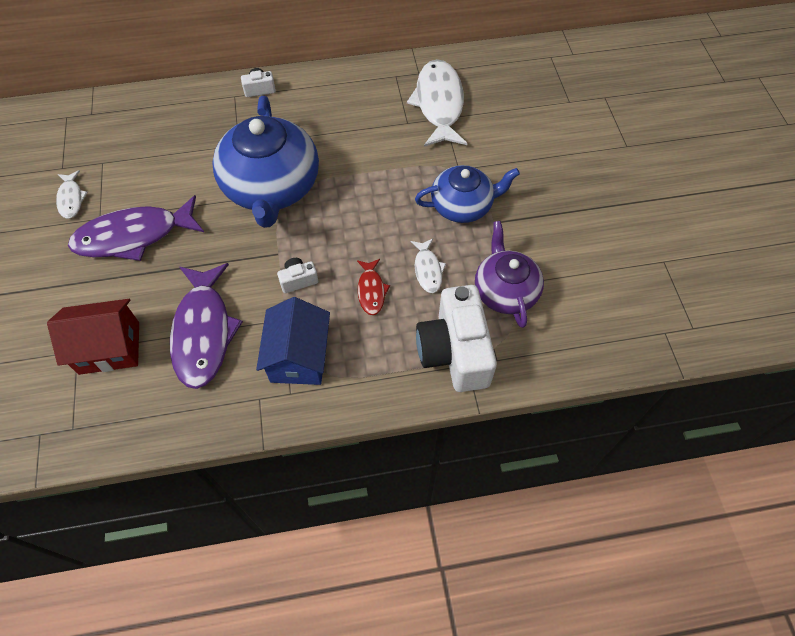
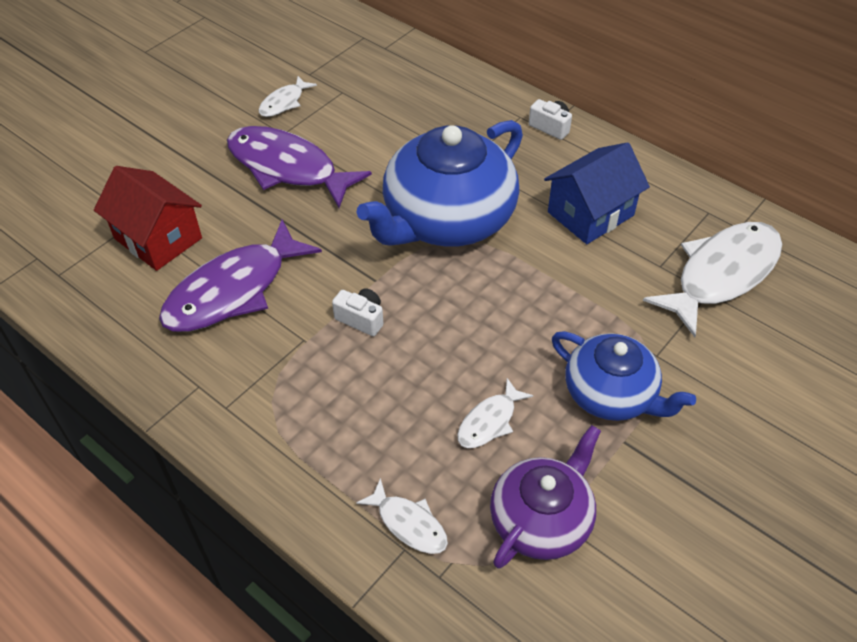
camera: 50 degrees right, 10 degrees down
blue house [256,297,330,385] -> blue house moved to [544,142,650,244]
red fish [357,259,390,315] -> none
white camera [416,285,497,392] -> white fish [356,478,448,554]

